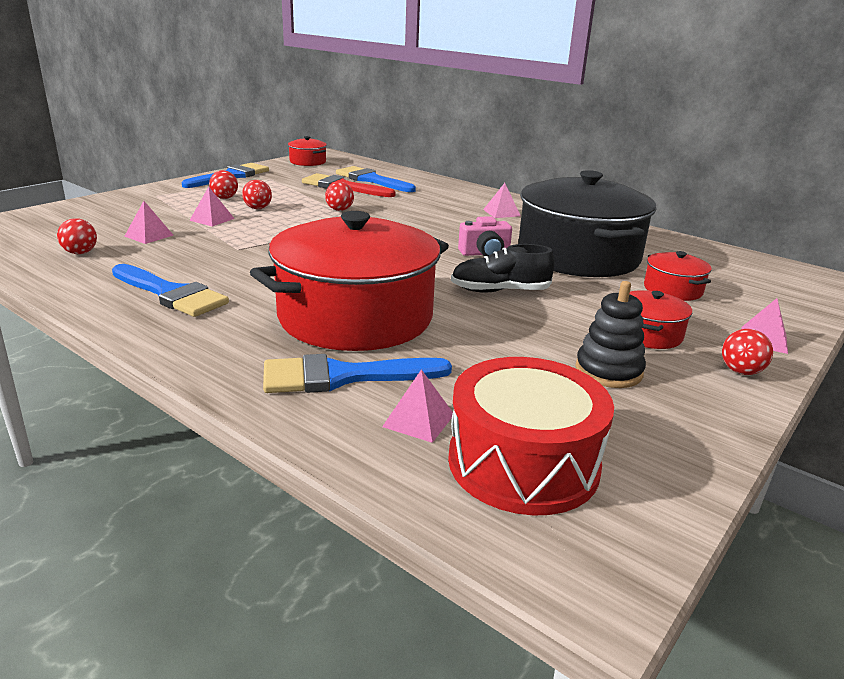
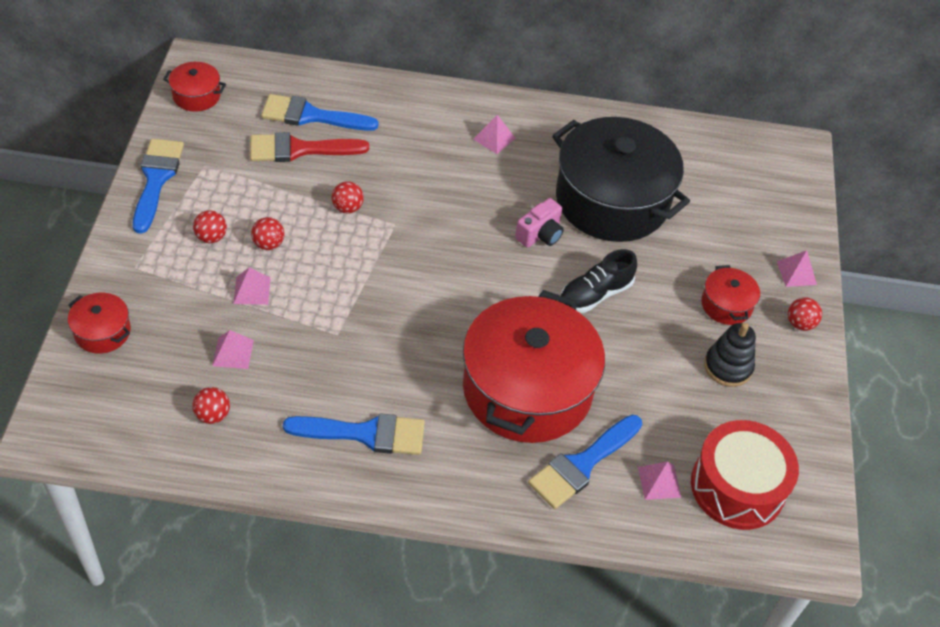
camera: 35 degrees left, 25 degrees up
red pot [644,251,712,301] -> red pot moved to [68,293,131,354]

